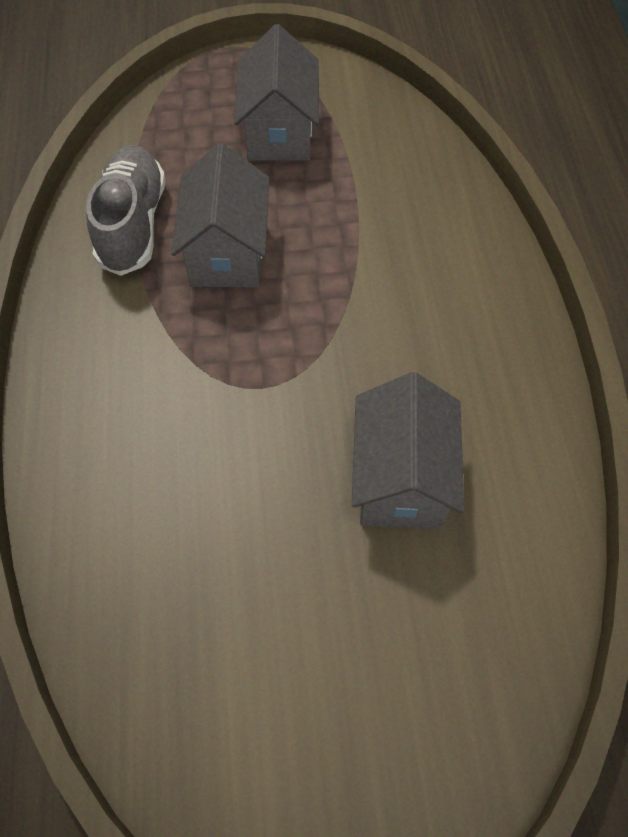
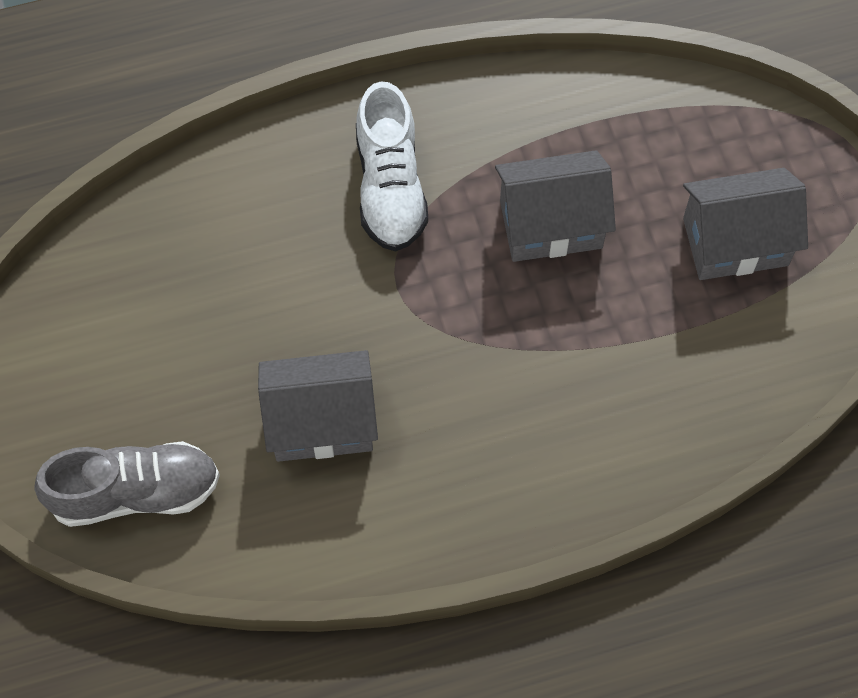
camera: 80 degrees right, 5 degrees up
grey shoe [86,145,166,276] -> grey shoe moved to [34,441,220,527]
none -> white shoe [356,82,428,252]

